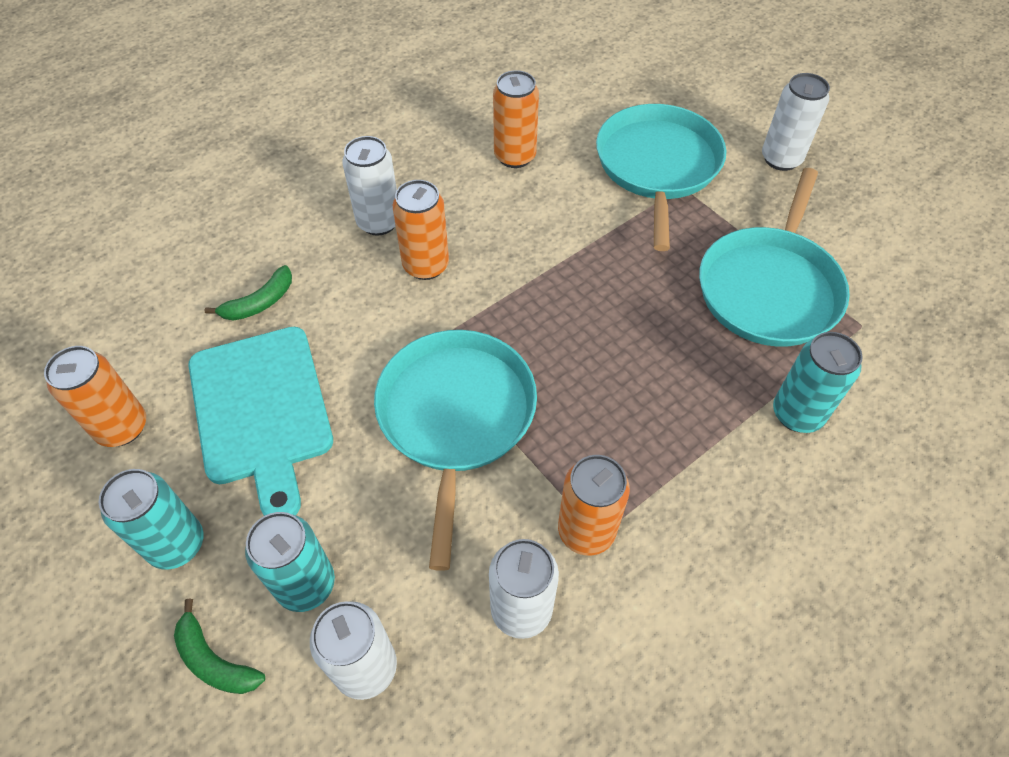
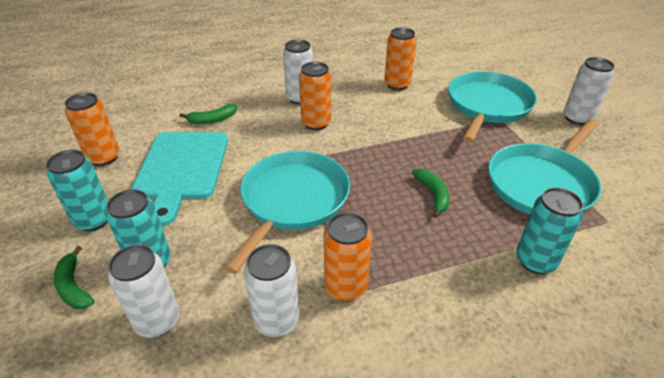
camera: 20 degrees right, 15 degrees down
none -> green banana [412,169,449,218]

